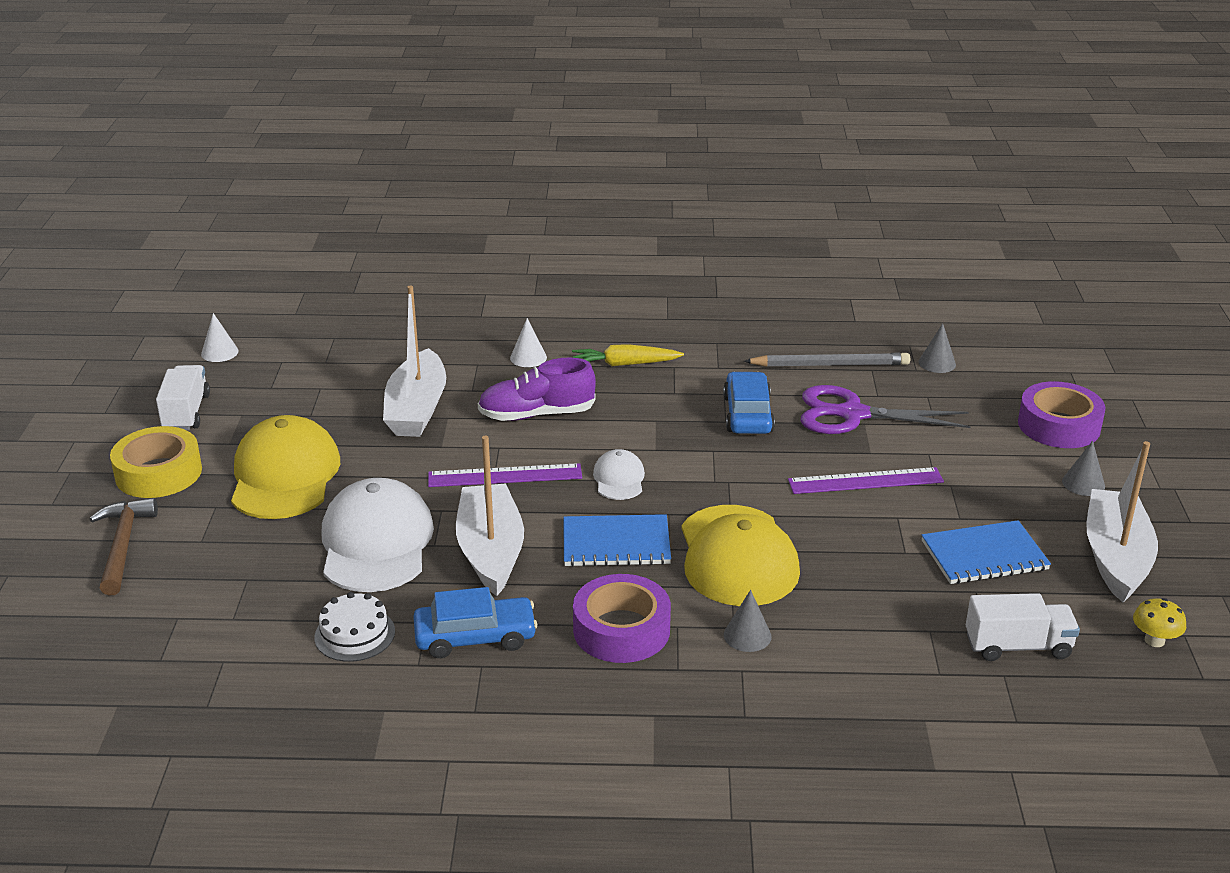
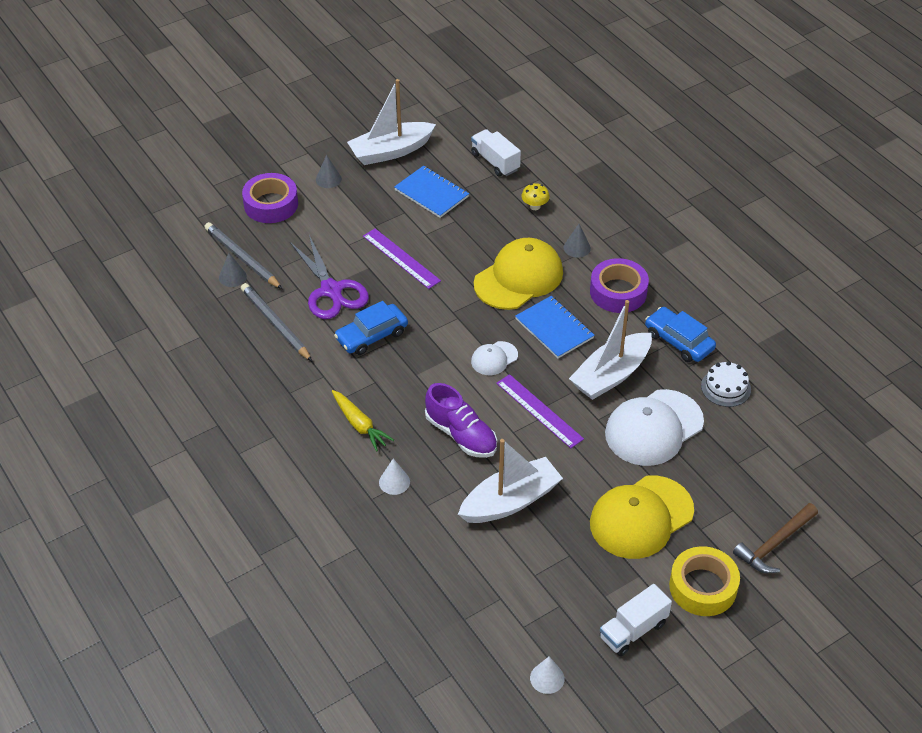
camera: 125 degrees left, 15 degrees up
yellow mushroom [1133,598,1186,647] -> yellow mushroom moved to [522,183,550,210]
none -> grey pencil [205,222,282,289]

